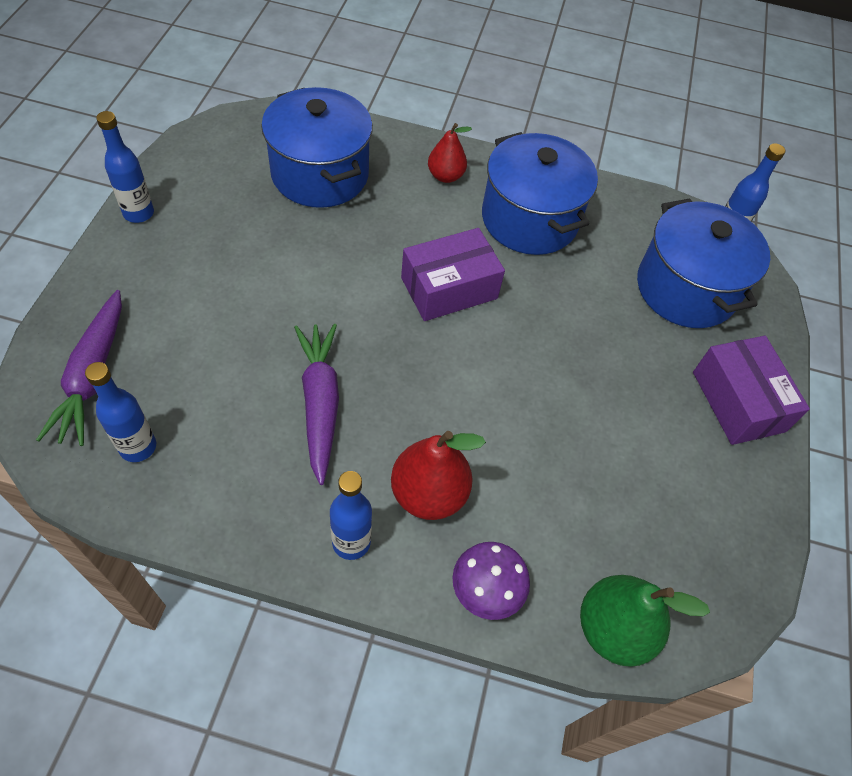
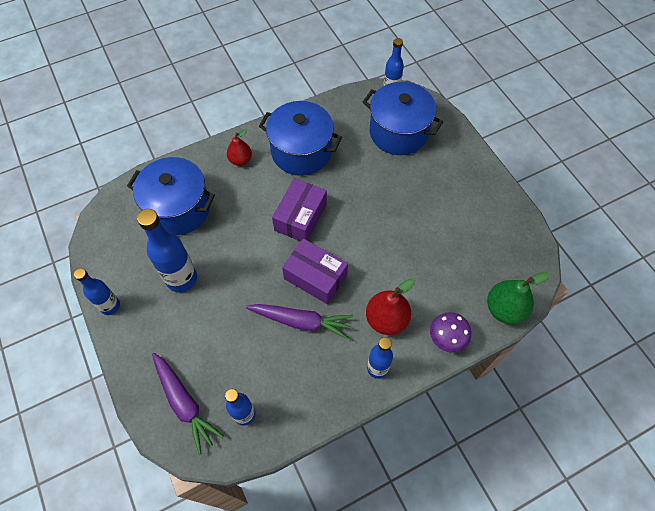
camera: 35 degrees left, 5 degrees up
purple carrot [294,324,339,485] -> purple carrot turned 150 degrees clockwise [246,304,353,340]
purple box [693,336,810,445] -> purple box moved to [282,239,348,304]
none -> blue bottle [137,209,197,292]

